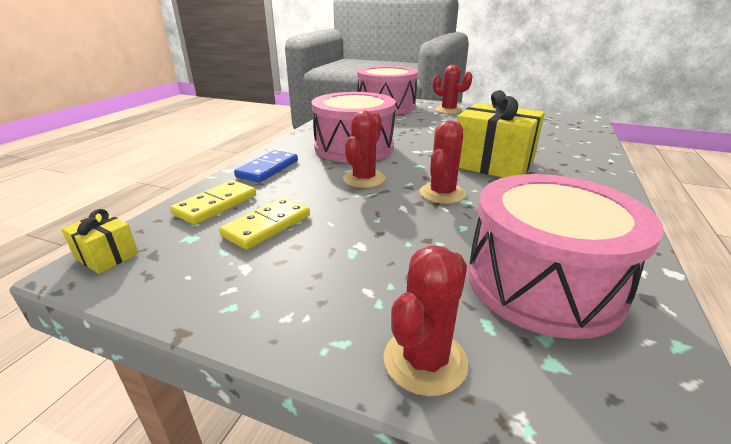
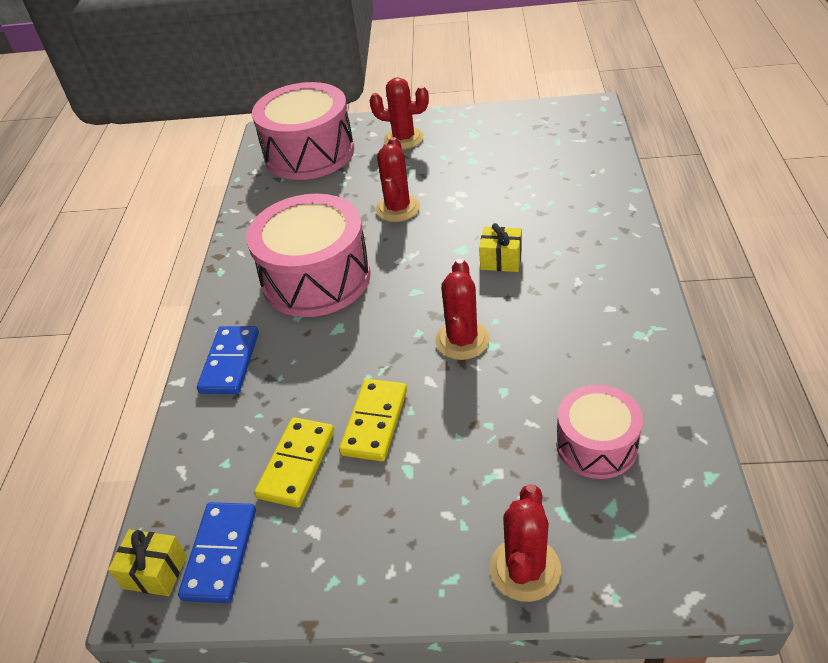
camera: 15 degrees left, 15 degrees up
yellow domino [170,180,256,225] -> yellow domino moved to [339,379,407,461]
red cactus [343,111,385,188] -> red cactus moved to [376,137,420,222]
yellow gift [457,90,545,178] -> yellow gift [479,223,522,272], size x0.45
pink drum [468,174,664,339] -> pink drum [556,385,643,479], size x0.57
none -> blue domino [178,502,256,603]

